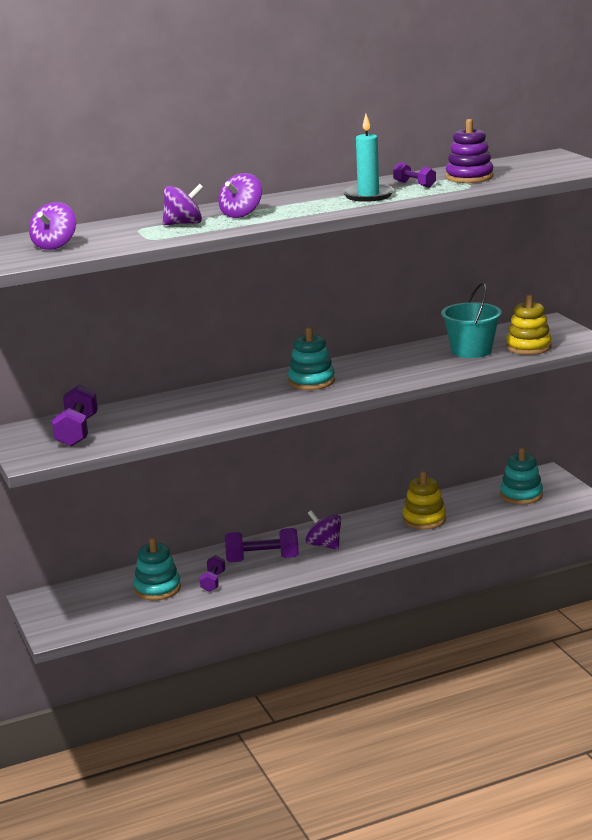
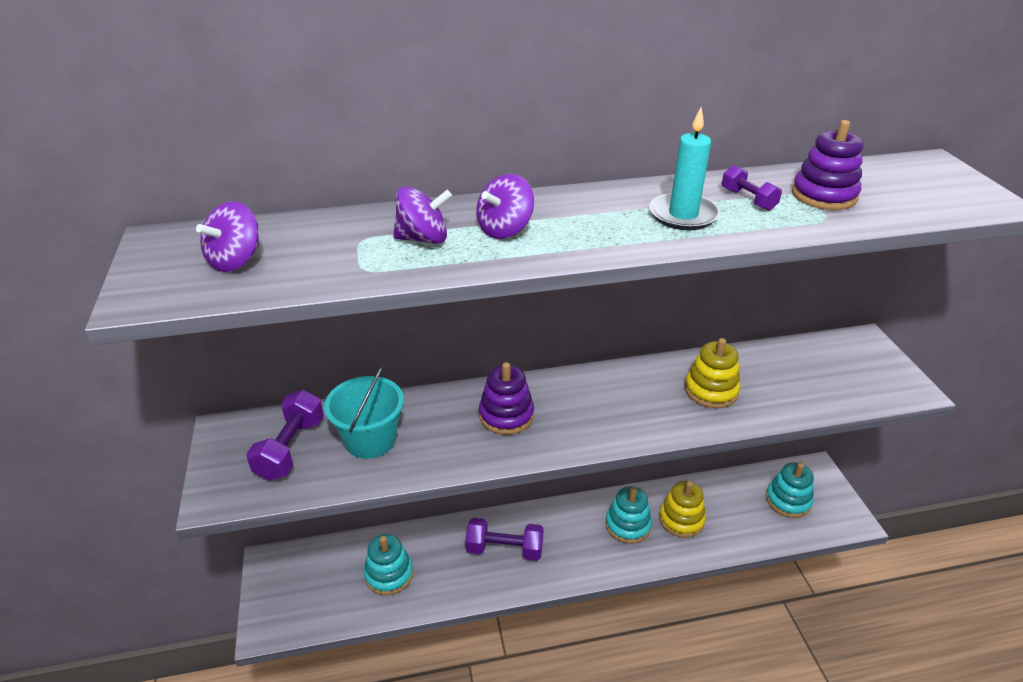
camera: 10 degrees right, 15 degrees up
purple dumbbell [200,555,225,592] -> none
turquoise stacking toy [288,327,335,390] -> turquoise stacking toy moved to [605,486,652,544]
purple spinning top [306,510,341,550] -> none
turquoise bucket [441,283,502,358] -> turquoise bucket moved to [324,365,404,459]
yellow stacking toy [506,294,552,355] -> yellow stacking toy moved to [685,338,740,408]
none -> purple stacking toy [479,362,534,435]

